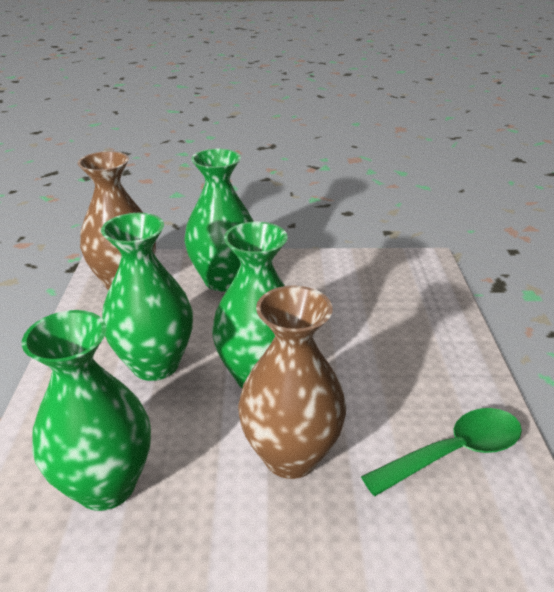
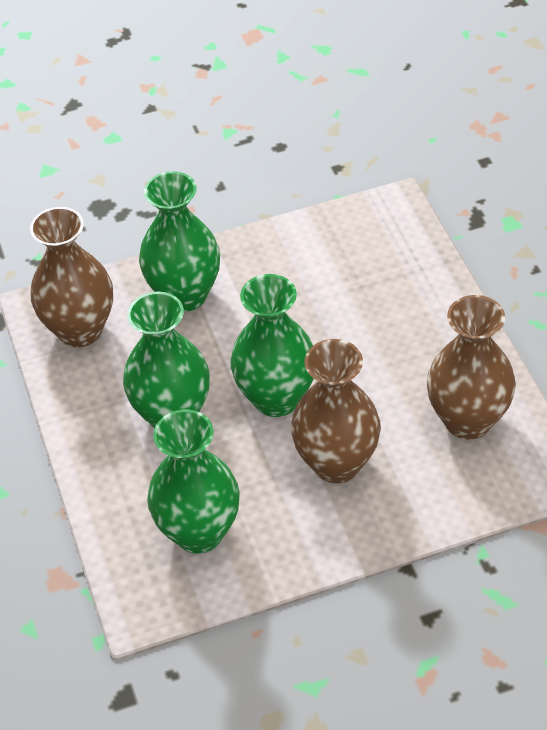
camera: 15 degrees left, 15 degrees up
green spoon [361,408,522,496] -> brown vase [427,295,516,440]

